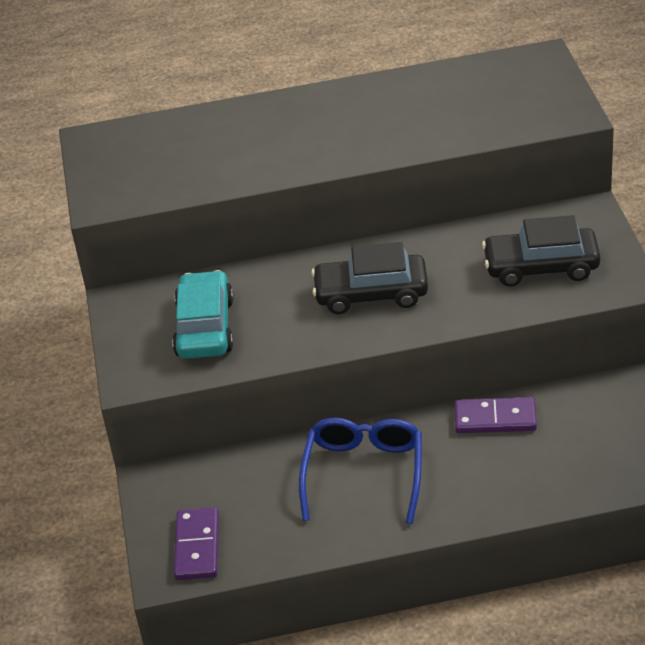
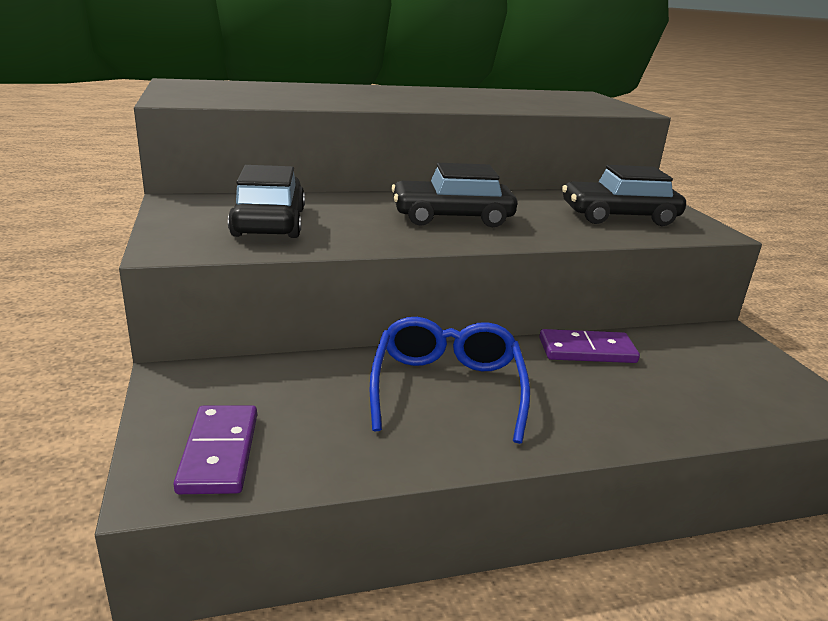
camera: 10 degrees left, 15 degrees down
turquoise car [172,270,234,359] -> black car [228,165,305,238]

